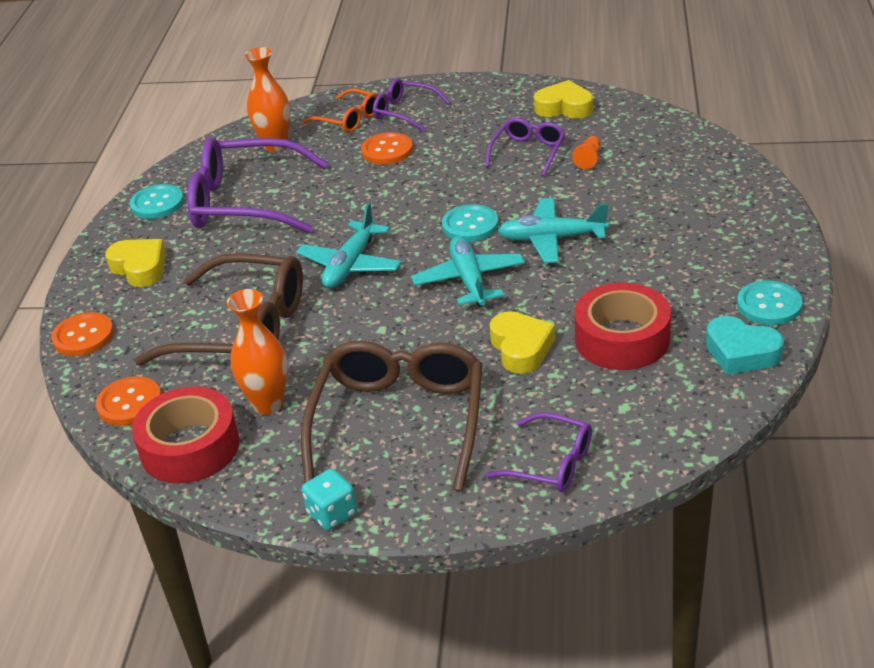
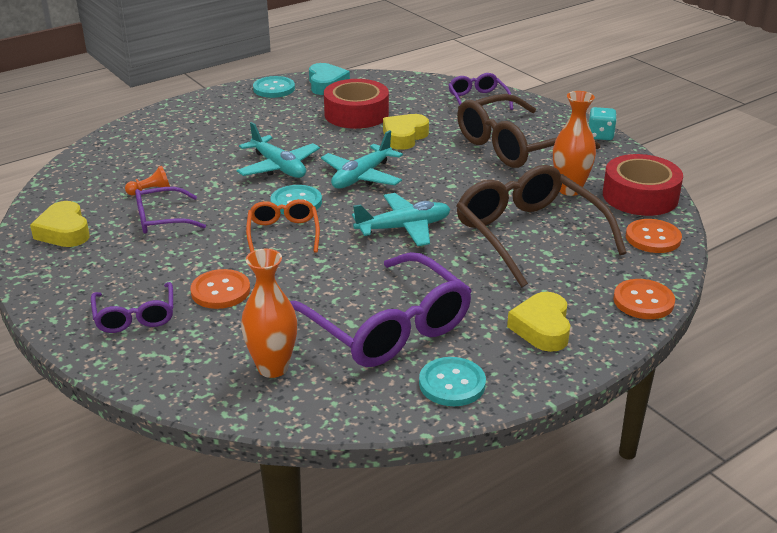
camera: 135 degrees left, 5 degrees down
orange glasses [302,88,378,133] -> orange glasses moved to [246,199,320,253]

